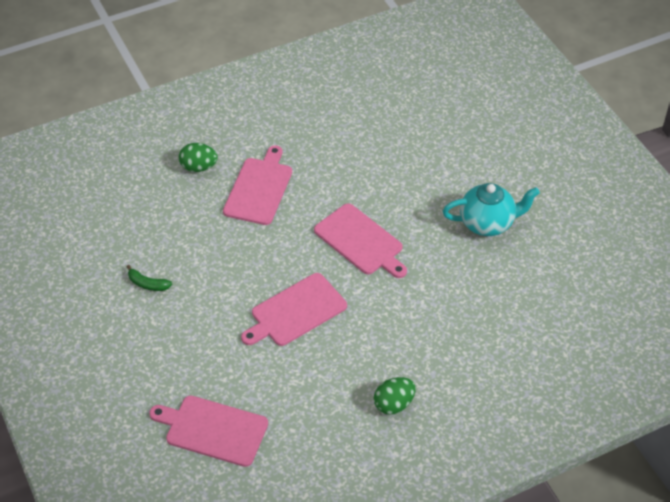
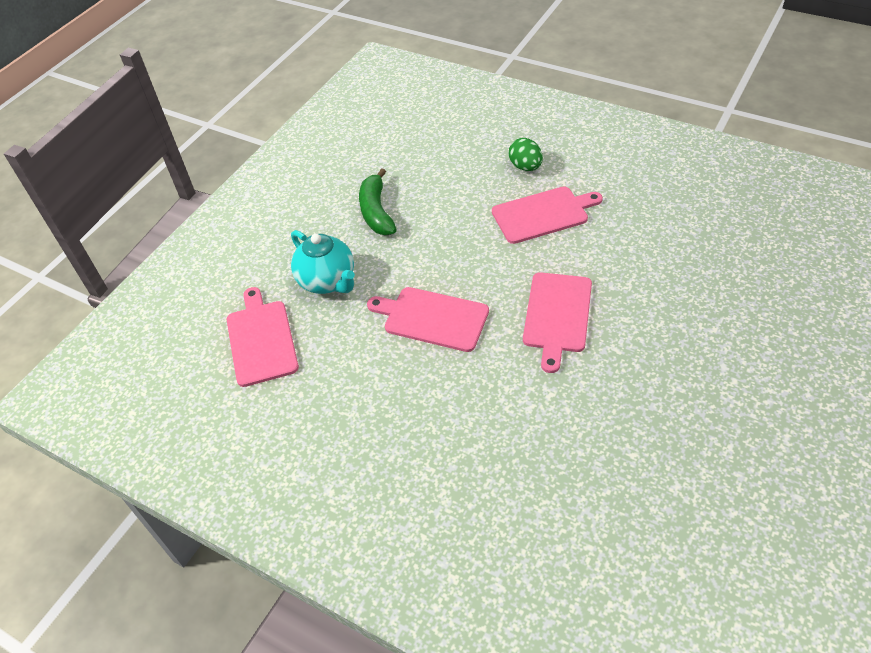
camera: 60 degrees right, 0 degrees up
green banana [126,265,172,291] -> green banana [359,168,397,235], size x1.79
green egg [374,377,416,414] -> none
turquoise teapot [443,183,540,236] -> turquoise teapot moved to [291,230,355,294]

